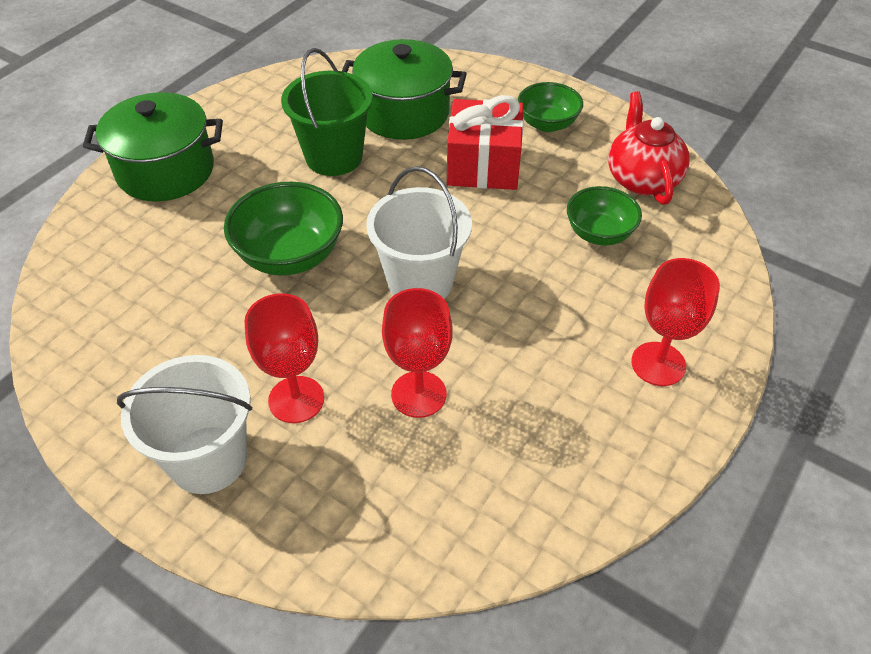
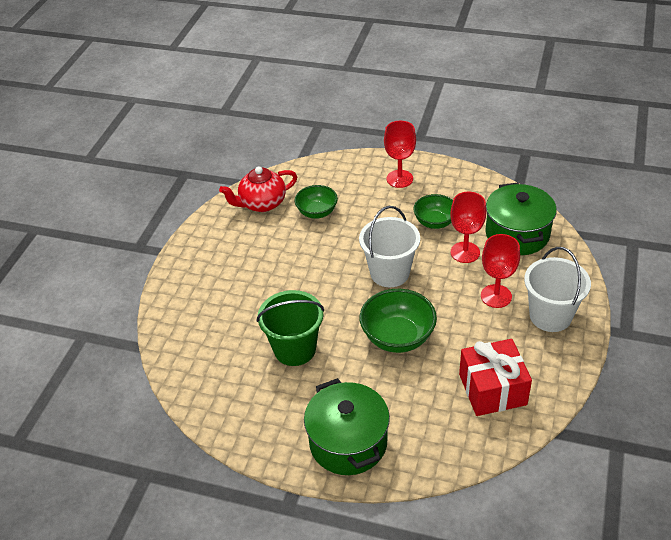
camera: 105 degrees left, 5 degrees down
green pot [342,39,467,140] -> green pot moved to [485,183,557,255]
red gift [447,95,524,190] -> red gift moved to [459,339,532,416]
green bowl [518,82,583,132] -> green bowl moved to [413,194,453,229]

